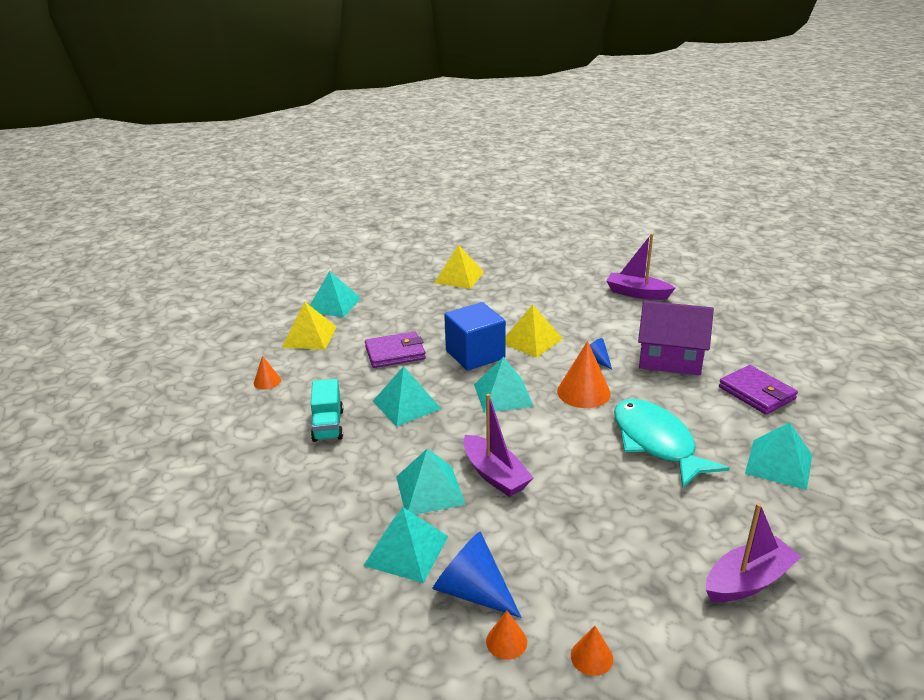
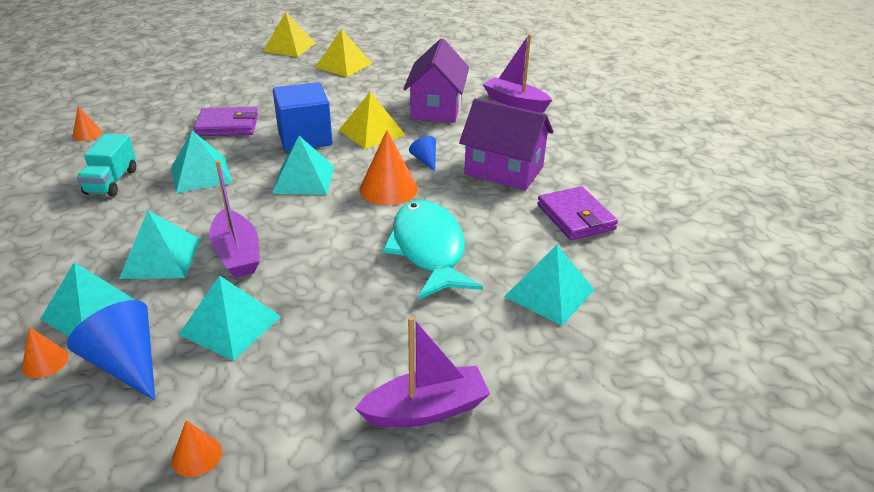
camera: 10 degrees right, 5 degrees up
yellow pyramid [282,301,337,350] -> yellow pyramid moved to [263,12,316,57]
turquoise pyramid [310,271,360,317] -> turquoise pyramid moved to [179,275,281,361]
orange cone [486,611,527,660] -> orange cone moved to [22,327,69,378]
none -> purple house [403,38,469,123]

